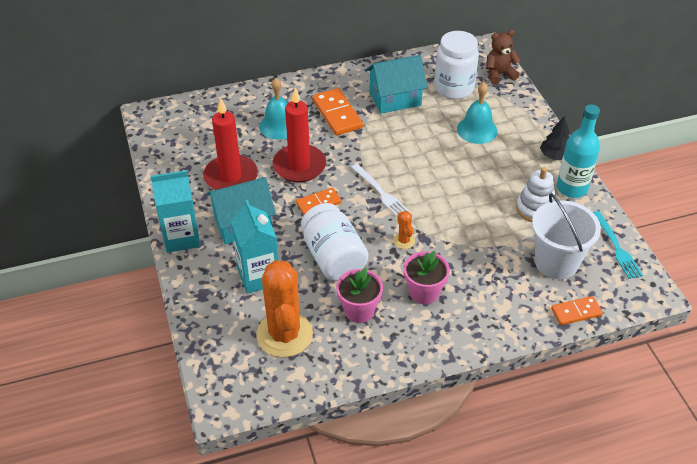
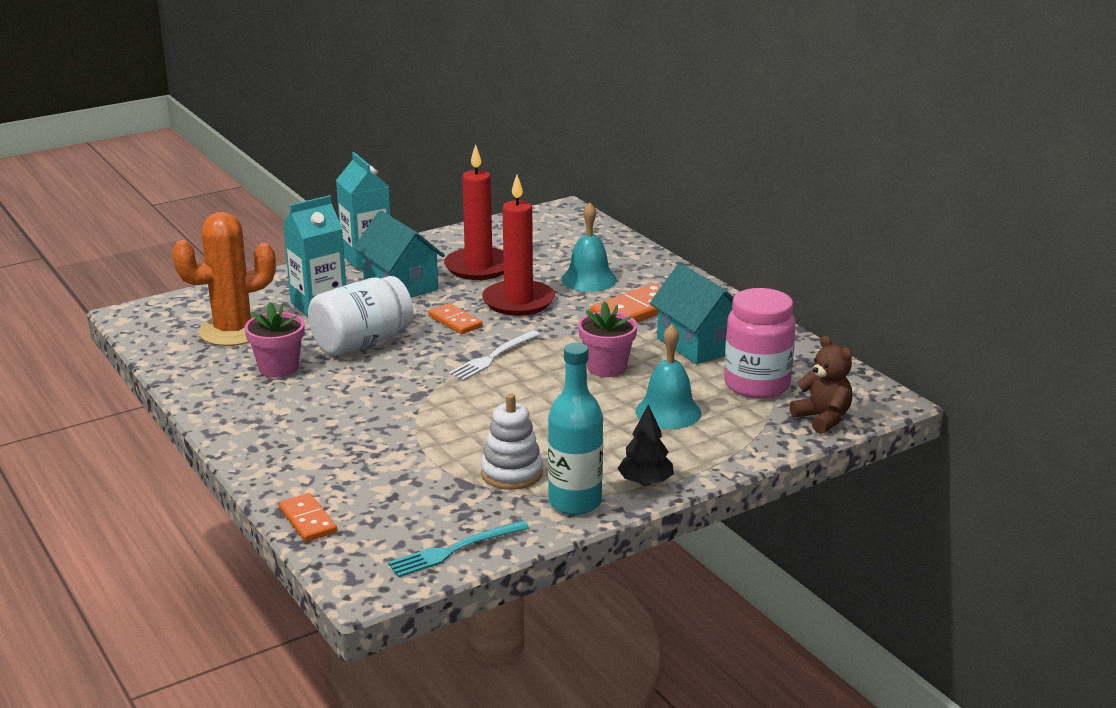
camera: 75 degrees right, 20 degrees down
orange cactus [393,211,415,249] -> none
pink flower pot [404,251,450,304] -> pink flower pot moved to [578,301,637,377]
white jar [434,31,479,99] -> pink jar [724,288,796,399]
white bucket [532,193,601,279] -> none

